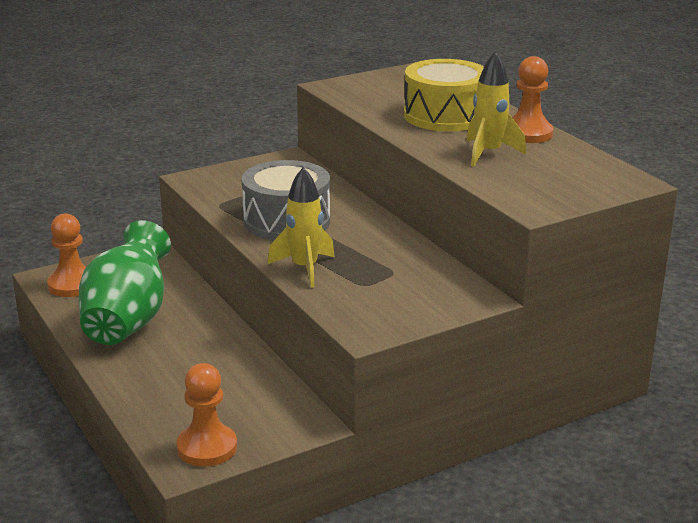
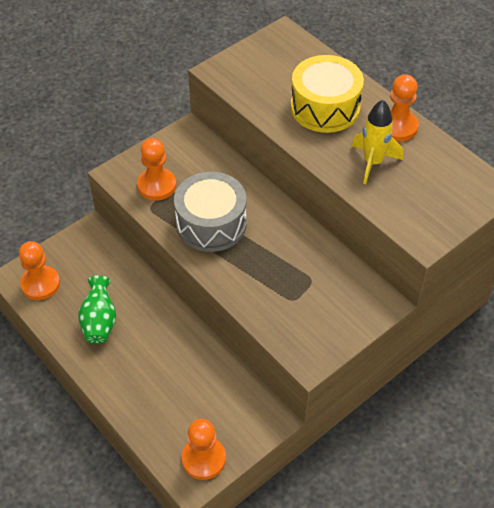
camera: 10 degrees left, 25 degrees up
green vase [79,220,171,345] -> green vase [78,275,116,344], size x0.57
yellow rocket [268,167,335,288] -> none
none -> orange pawn [137,138,176,201]

